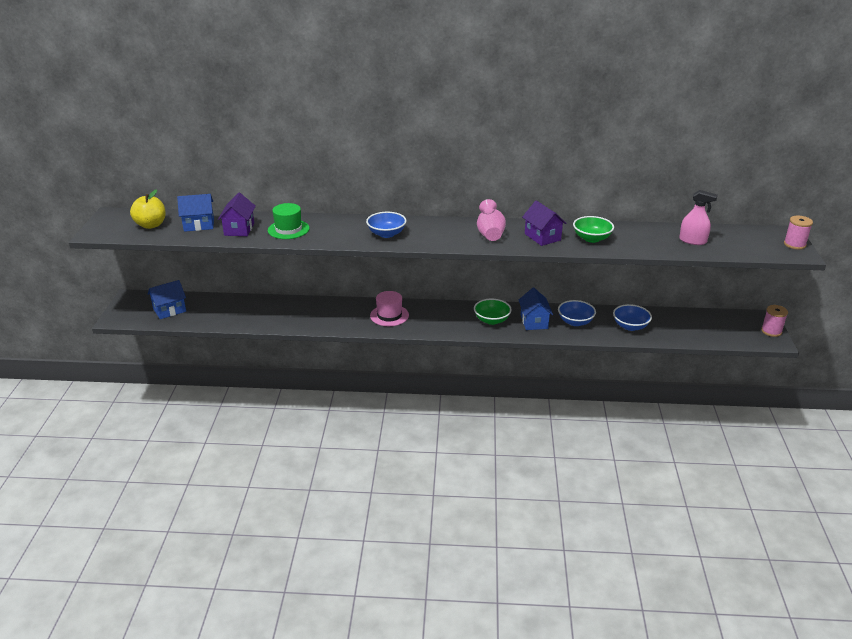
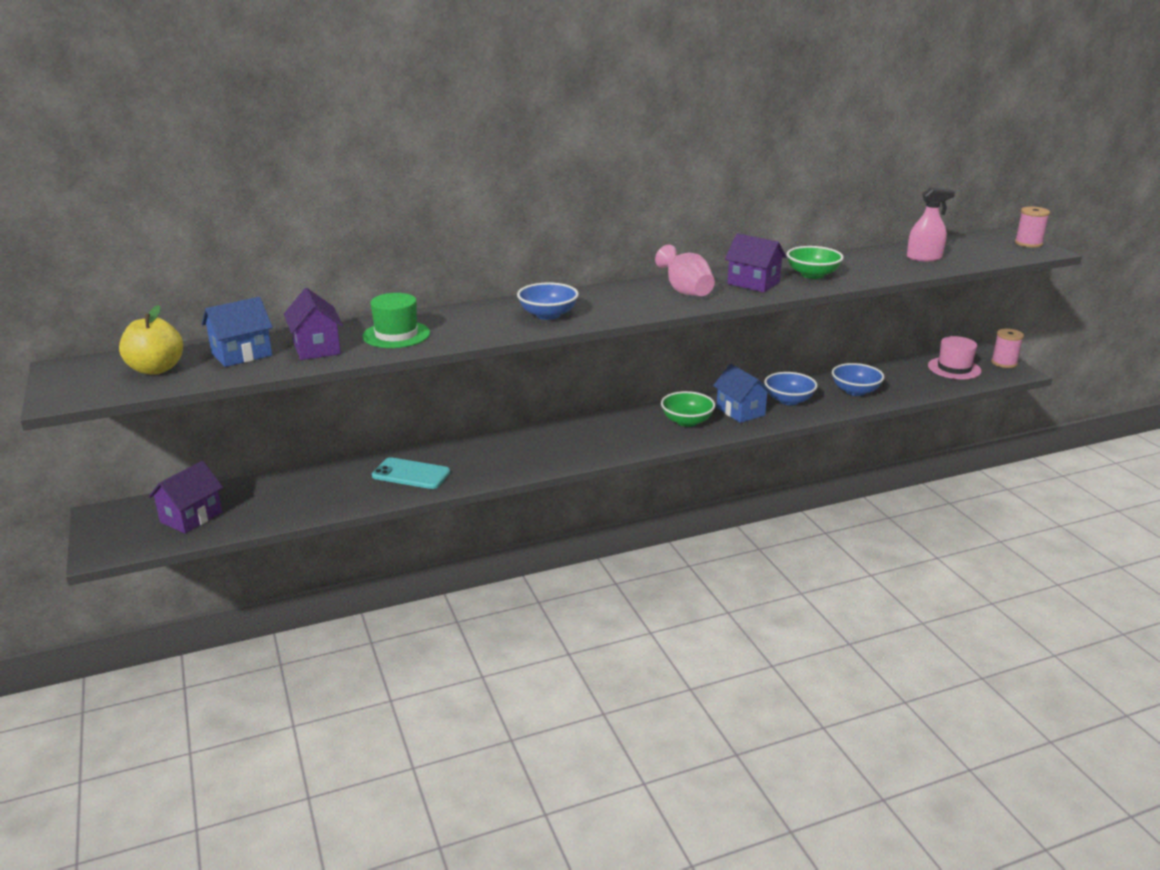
camera: 25 degrees left, 5 degrees down
blue house [148,280,186,319] -> purple house [148,461,223,534]
pink hat [370,291,409,326] -> pink hat moved to [928,336,982,379]
none -> turquoise phone [372,457,450,489]

